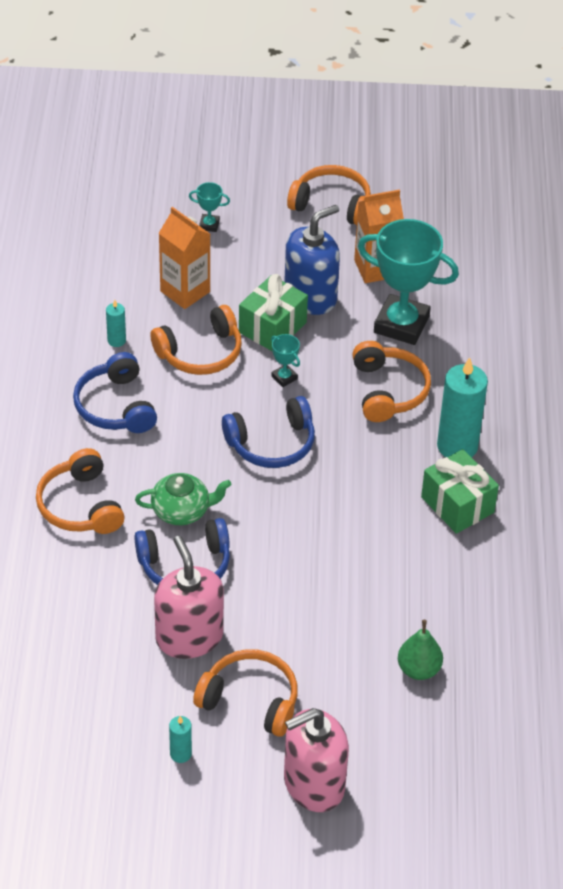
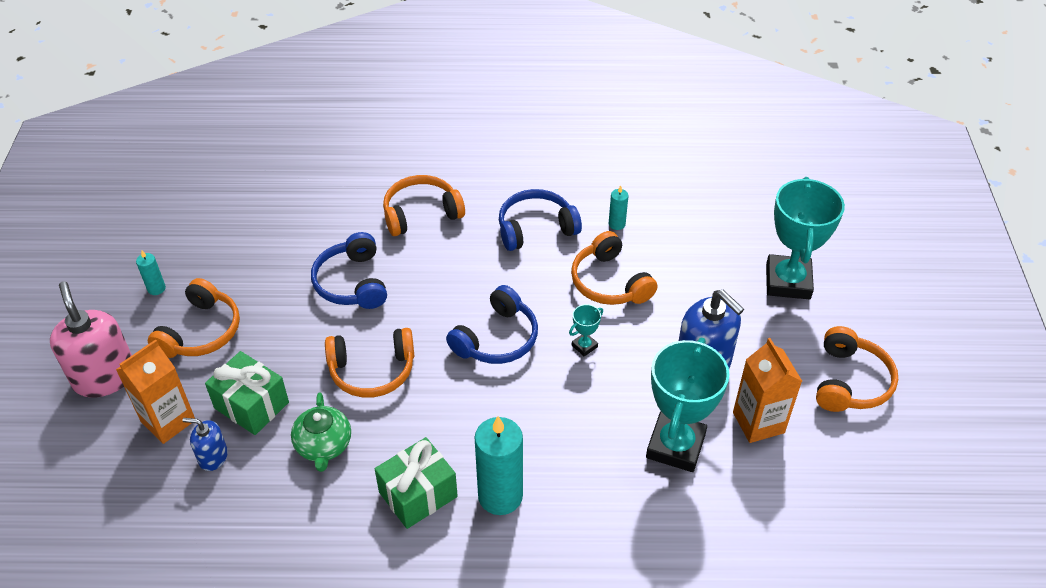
camera: 90 degrees right, 0 degrees up
green teapot [135,473,231,525] -> green teapot moved to [291,393,351,472]
pink soap dispenser [154,536,224,659] -> none
orange carton [159,207,210,309] -> orange carton moved to [116,339,195,444]
turquoise trophy [189,182,230,232] -> turquoise trophy [766,177,845,300], size x2.39
blue headphones [222,396,315,468] -> blue headphones turned 120 degrees counterclockwise [446,285,538,364]
green gift [239,274,308,352] -> green gift moved to [205,351,289,435]
orange headphones [352,341,431,422] -> orange headphones moved to [325,328,414,398]
green pear [398,620,443,680] -> blue soap dispenser [183,418,228,471]

